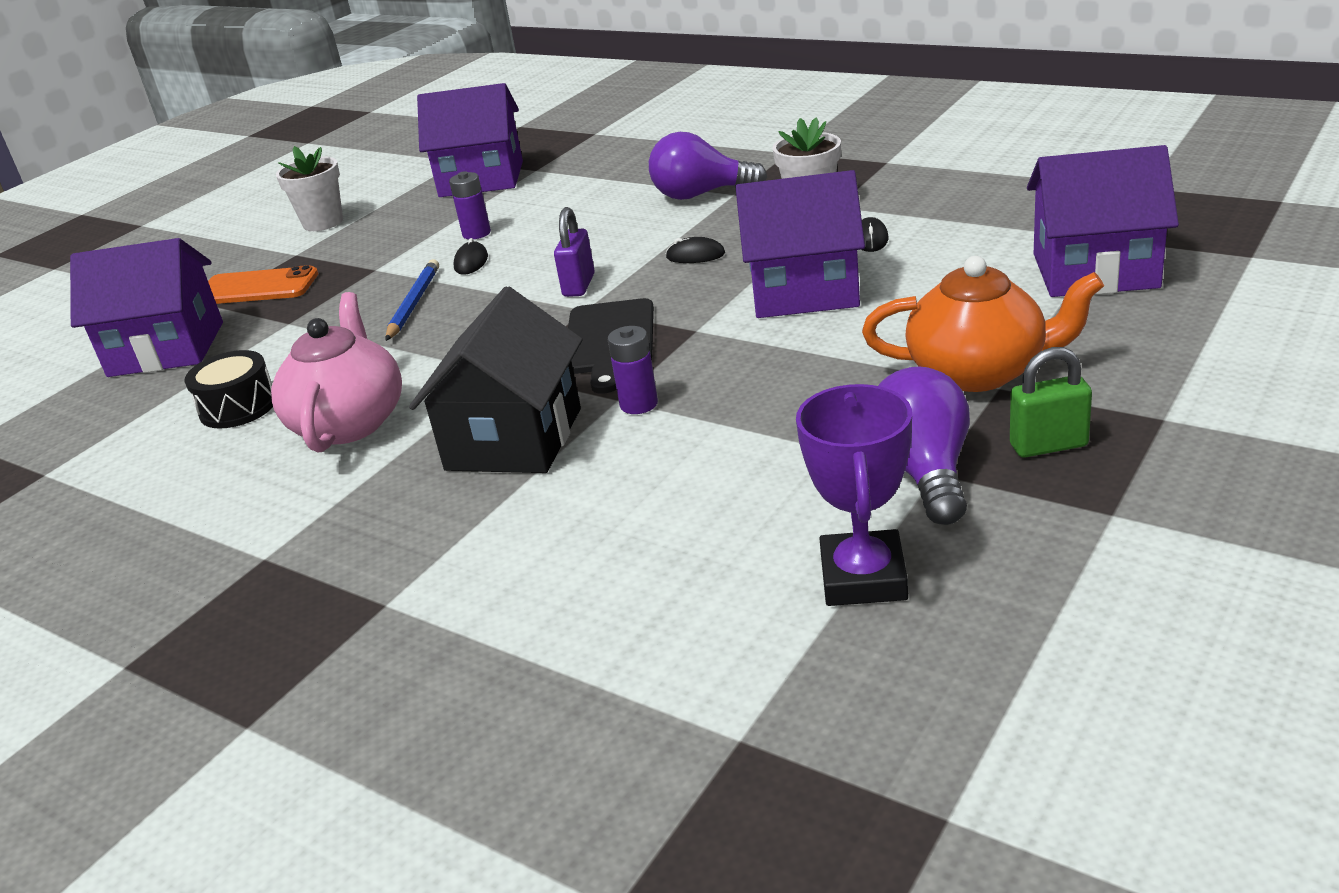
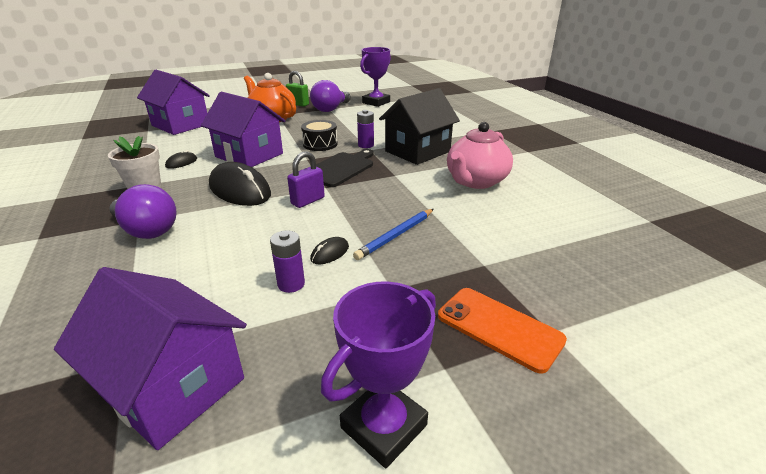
camera: 150 degrees left, 0 degrees up
purple house [70,238,223,377] -> none
black drum [185,350,273,429] -> black drum moved to [301,120,338,151]
white flower pot [276,146,343,231] -> purple trophy [321,281,436,468]
black mouse [666,237,725,263] -> black mouse [209,162,271,206], size x2.26

